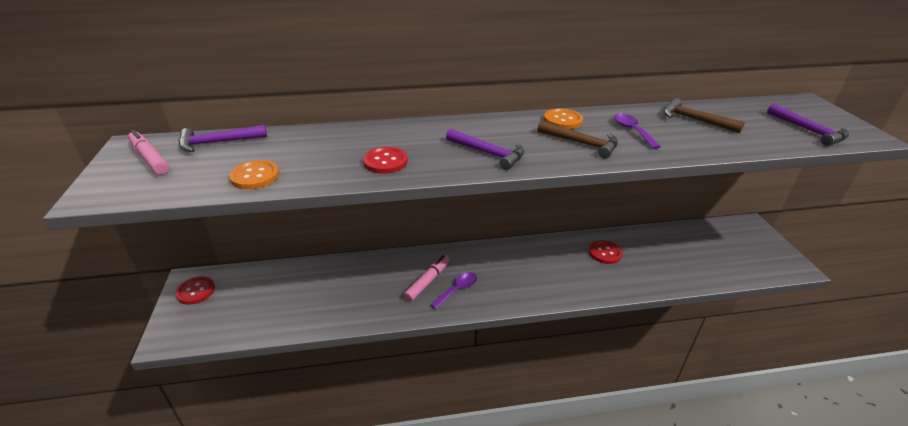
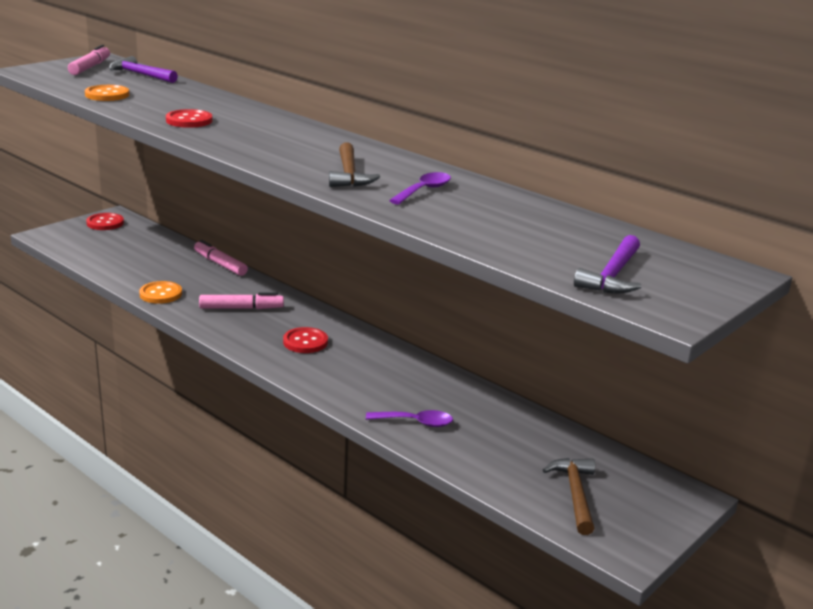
camera: 50 degrees right, 10 degrees down
purple spoon [430,272,477,309] -> purple spoon moved to [366,410,453,427]
purple hammer [446,129,524,170] -> none
orange button [544,108,583,129] -> orange button moved to [139,281,182,304]
red button [589,240,622,264] -> red button moved to [283,327,328,353]
brown hammer [664,98,745,133] -> brown hammer moved to [543,458,595,535]
none -> pink marker [194,240,248,276]

